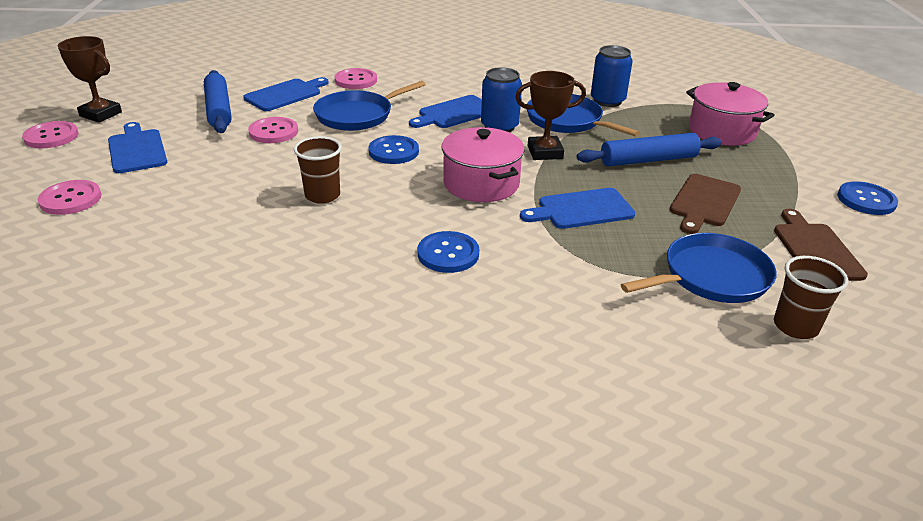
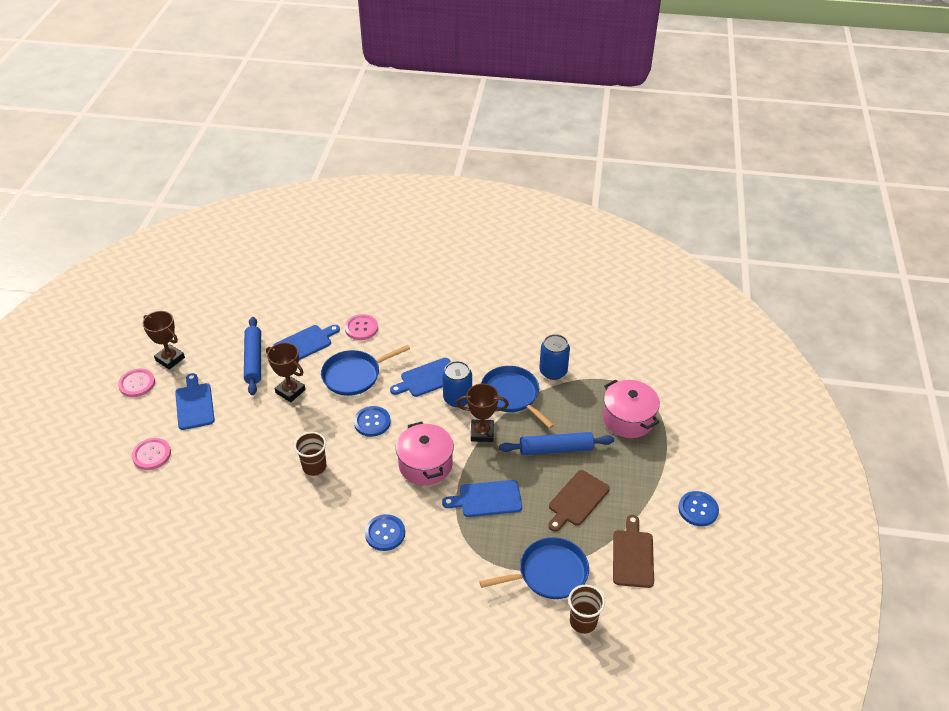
camera: 10 degrees right, 10 degrees up
pink button [248,117,298,143] -> brown trophy [266,342,306,402]

